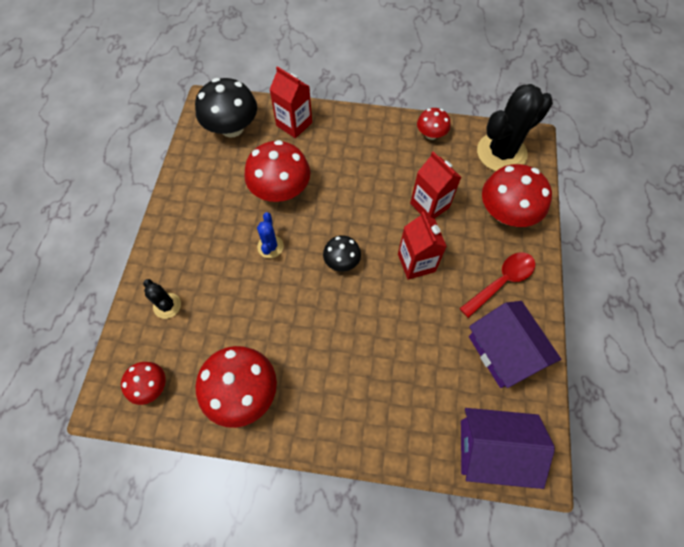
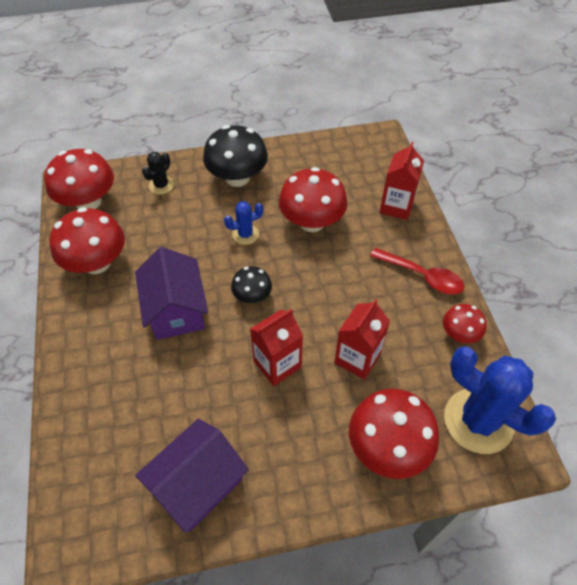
camera: 70 degrees right, 10 degrees down
red mushroom [121,362,166,405] -> red mushroom [44,149,114,209], size x1.81
black mushroom [195,78,257,138] -> black mushroom moved to [203,125,268,187]
red spoon [459,252,535,318] -> red spoon moved to [370,248,464,295]
purple house [461,408,555,489] -> purple house moved to [135,247,208,340]
black cactus [477,84,553,171] -> blue cactus [444,346,556,454]

